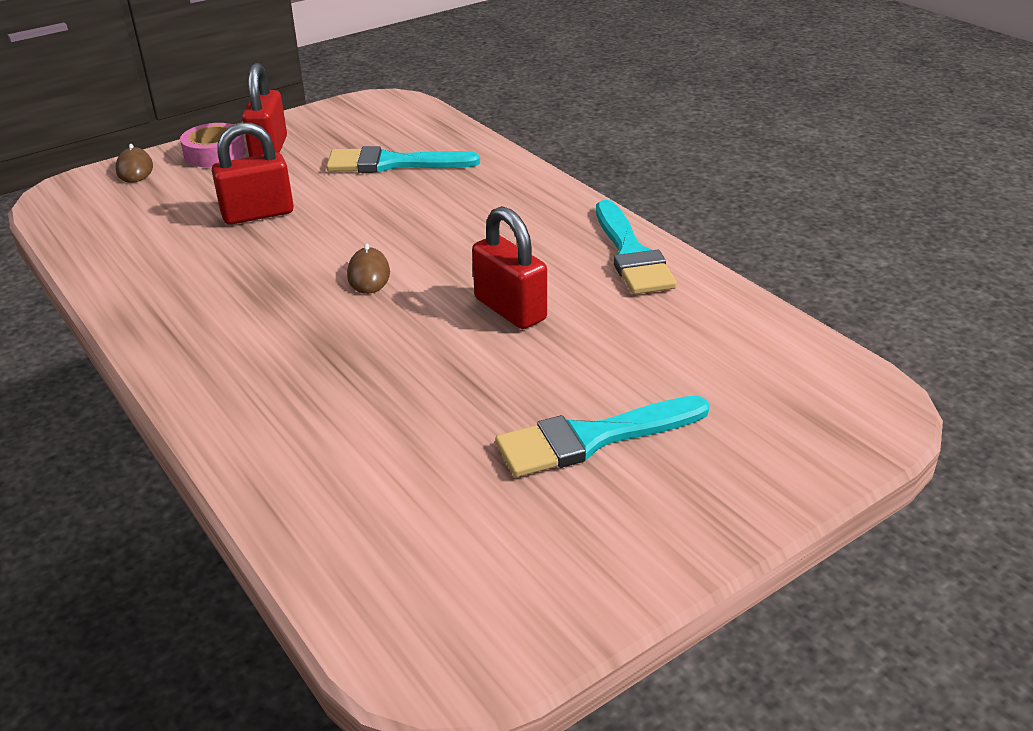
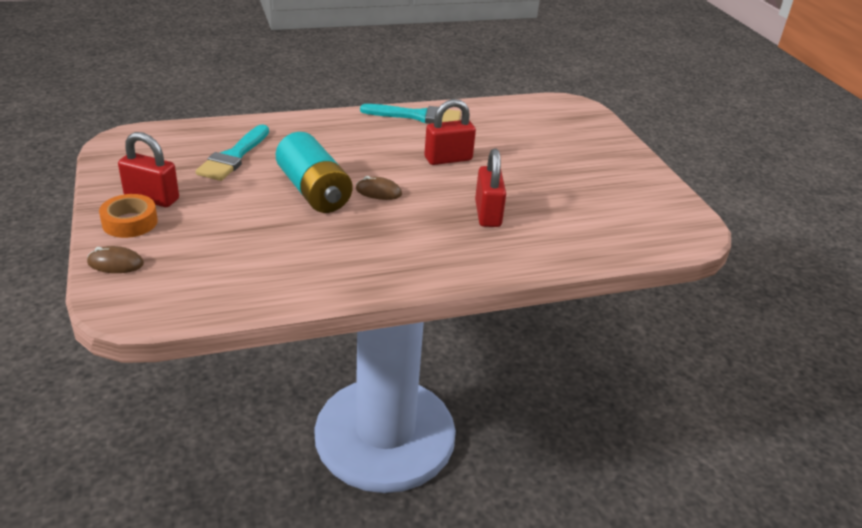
camera: 75 degrees left, 0 degrees up
pink tape [180,123,246,167] -> orange tape [99,194,158,238]
red padlock [212,122,294,225] -> red padlock moved to [475,148,506,227]
turquoise brush [495,396,710,477] -> none
none -> turquoise battery [276,132,352,213]

